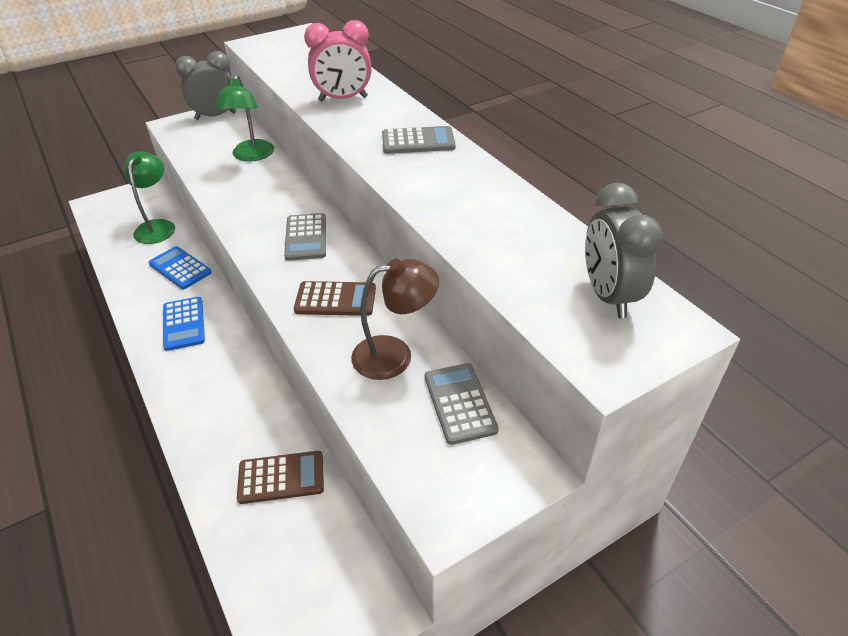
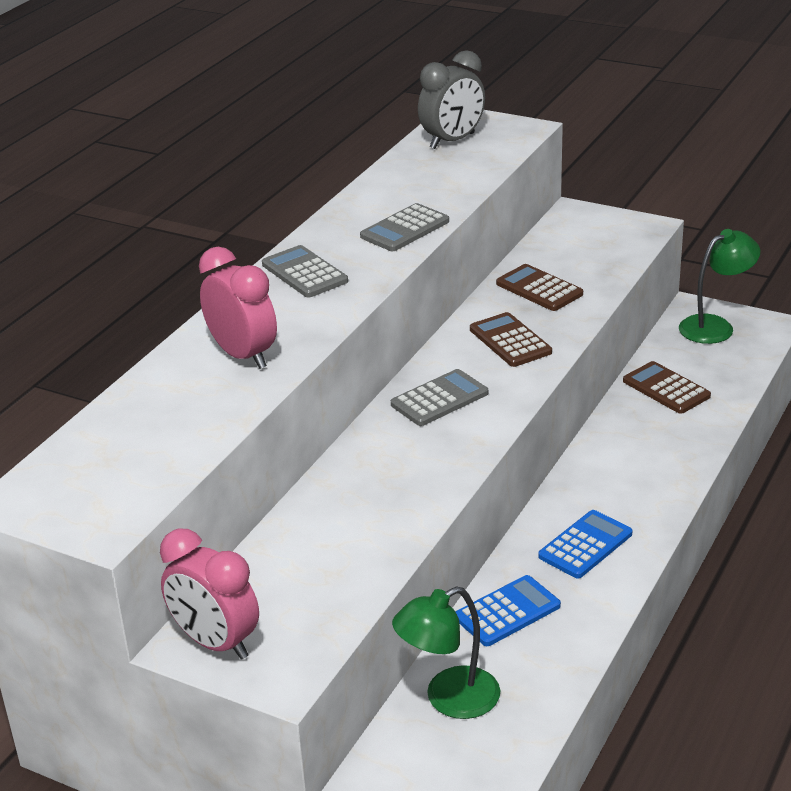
camera: 120 degrees left, 10 degrees down
blue calculator [149,246,212,289] -> blue calculator turned 135 degrees counterclockwise [456,575,561,646]
grey clock [175,51,236,120] -> pink clock [160,528,259,660]
green lamp [215,74,274,162] -> green lamp moved to [679,229,760,344]
brown lamp [351,259,439,380] -> brown calculator [496,264,583,311]
grey calculator [425,363,499,445] -> grey calculator moved to [360,203,449,251]

